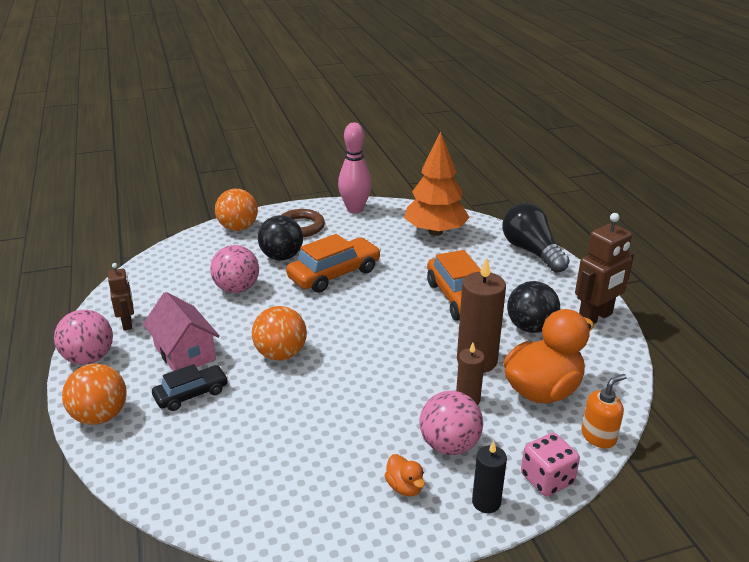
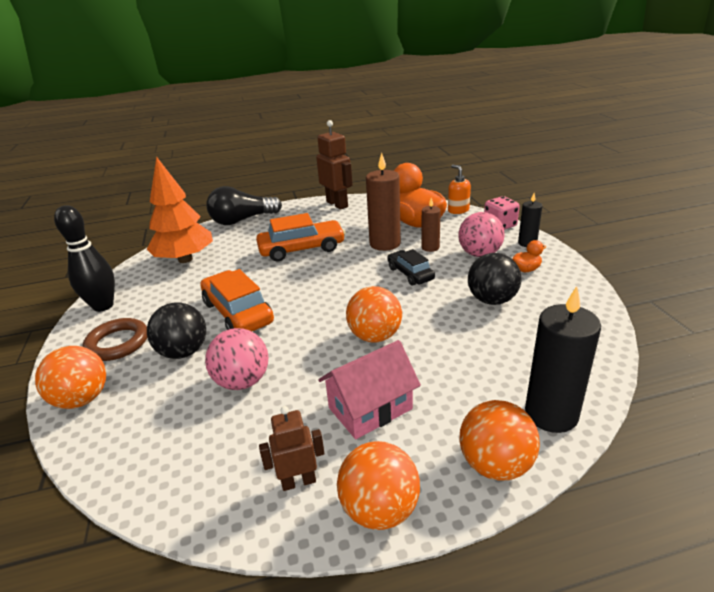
camera: 85 degrees left, 0 degrees up
pink ball [54,310,113,365] -> orange ball [337,441,420,530]
black car [152,364,228,411] -> black car moved to [387,249,435,285]
pink bowling pin [338,122,372,213] -> black bowling pin [54,205,115,312]
black ball [507,281,560,333] -> black ball moved to [468,253,522,305]
none -> black candle [525,286,601,433]

